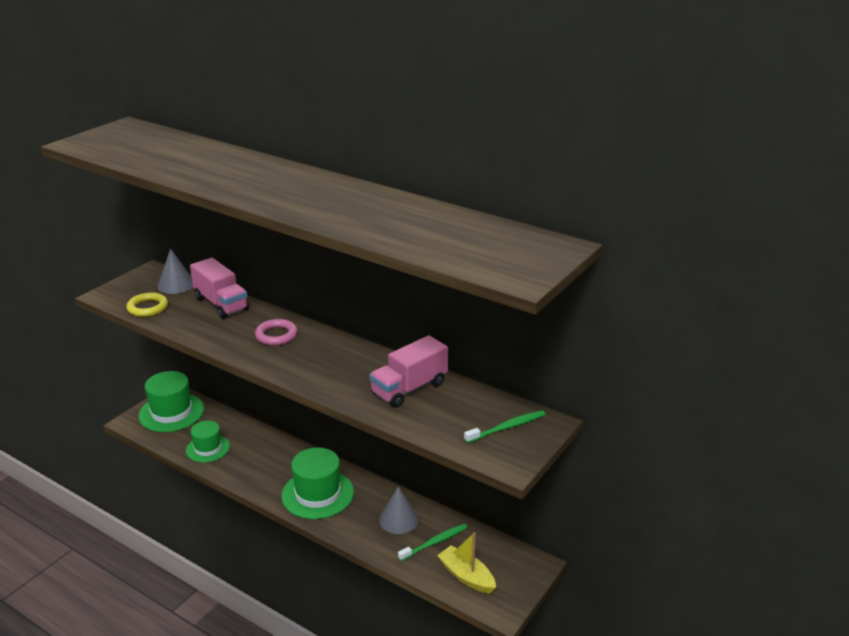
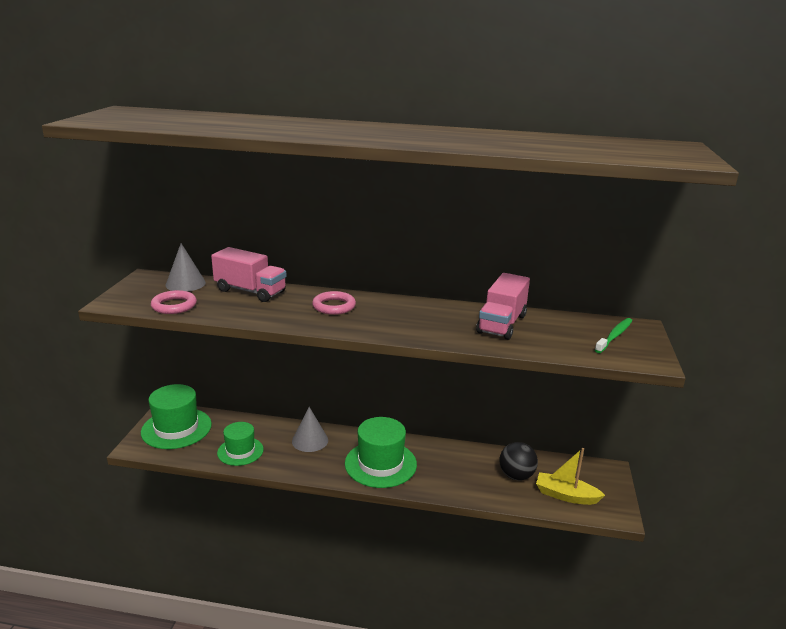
camera: 25 degrees left, 5 degrees down
yellow ring [126,292,168,317] -> pink ring [151,290,197,314]
grey cone [379,487,418,534] -> grey cone moved to [292,407,328,452]
green toothbrush [398,524,468,561] -> black ball [499,442,538,481]

